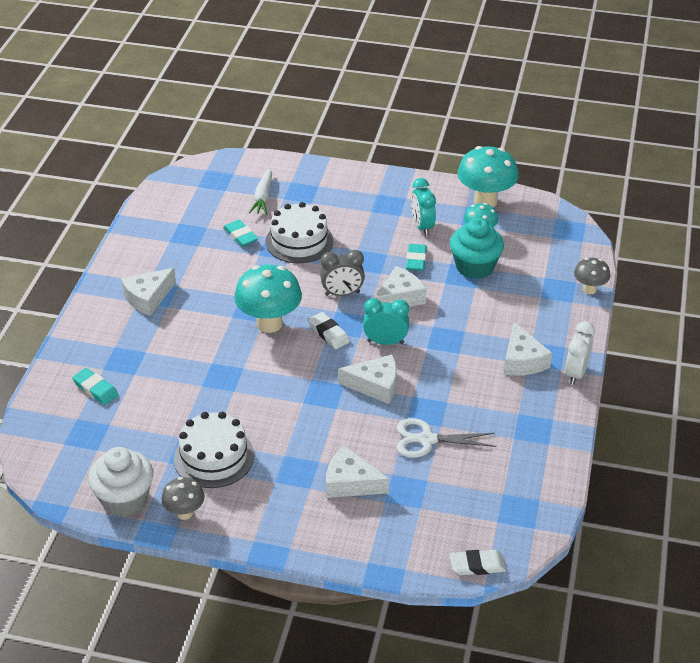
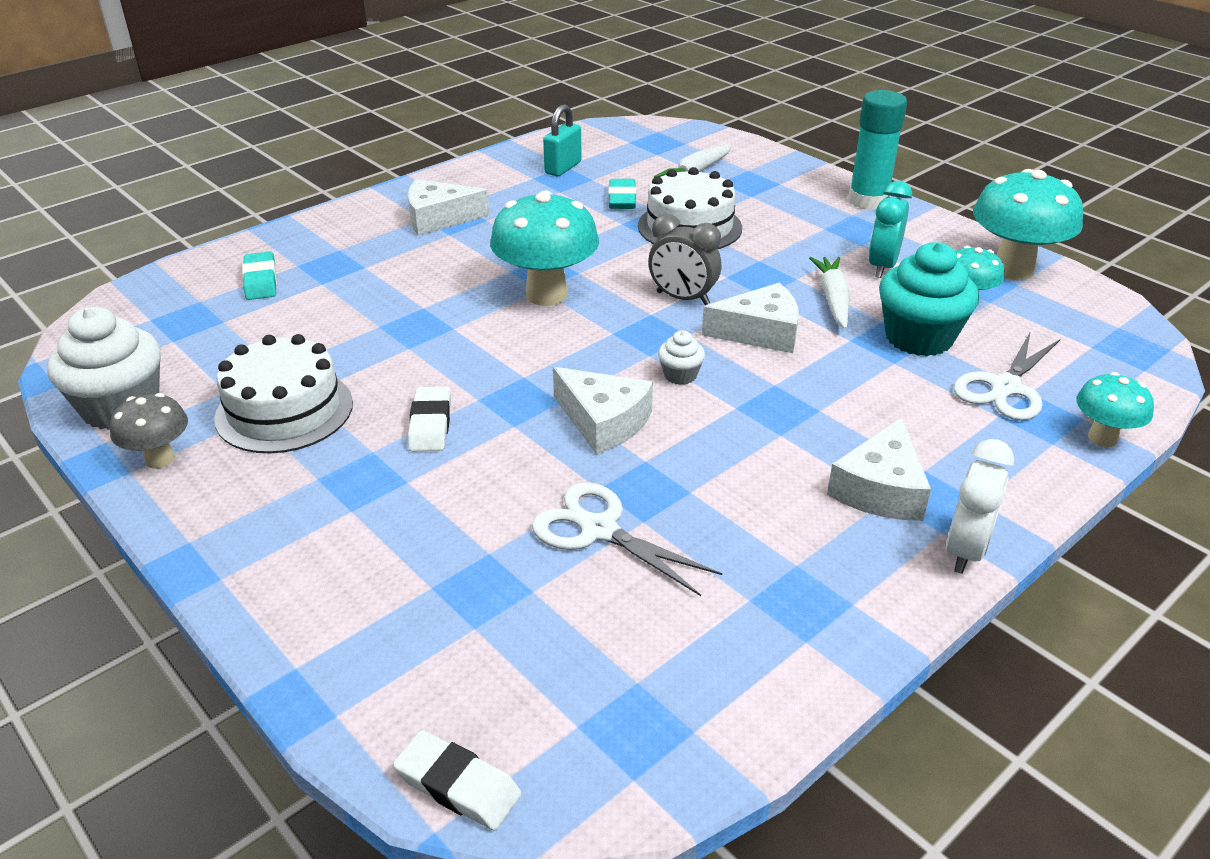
camera: 35 degrees right, 5 degrees down
white eraser [309,312,350,349] -> white eraser moved to [408,386,451,451]
white cheese [326,445,389,498] -> none
turquoise clock [363,298,409,345] -> white cupcake [658,330,705,385]
turquoise eraser [406,244,427,271] -> white carrot [809,257,849,329]
white clock [565,321,595,385] -> white clock turned 150 degrees clockwise [946,439,1014,574]
grey mushroom [574,258,610,294] -> turquoise mushroom [1076,372,1154,447]
none -> turquoise padlock [543,104,582,176]
none -> turquoise glue stick [848,90,907,210]
none -> white scissors [954,331,1061,421]

